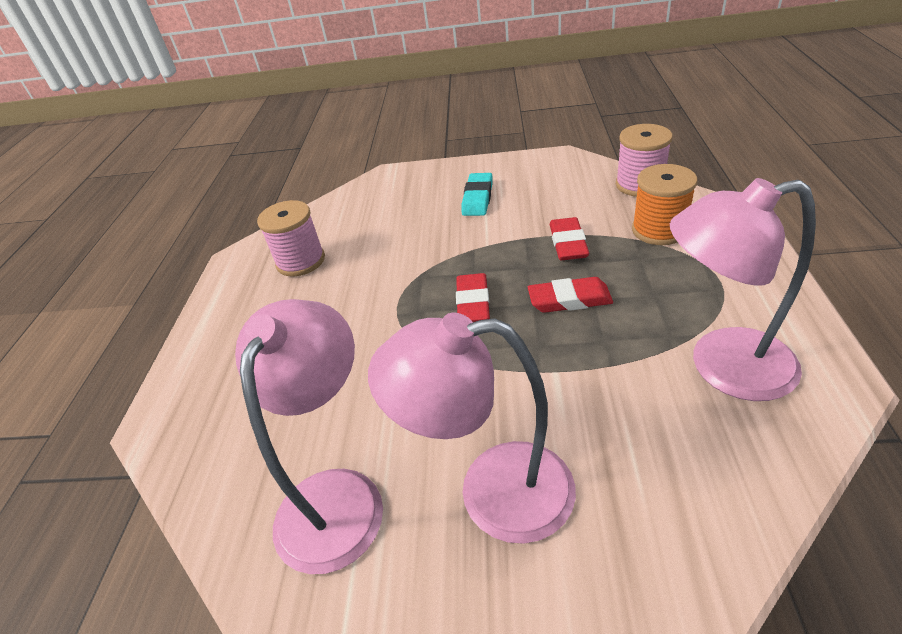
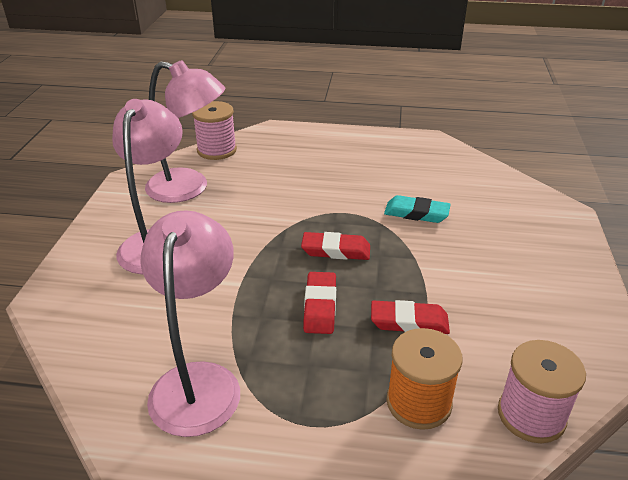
camera: 90 degrees right, 5 degrees down
pink spool [257,200,325,277] -> pink spool moved to [192,101,237,160]
turquoise eraser [462,173,493,216] -> turquoise eraser moved to [384,195,451,223]

